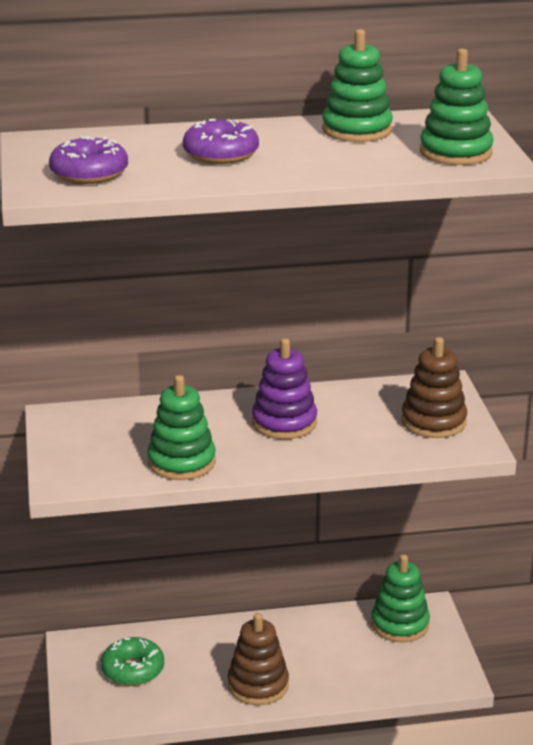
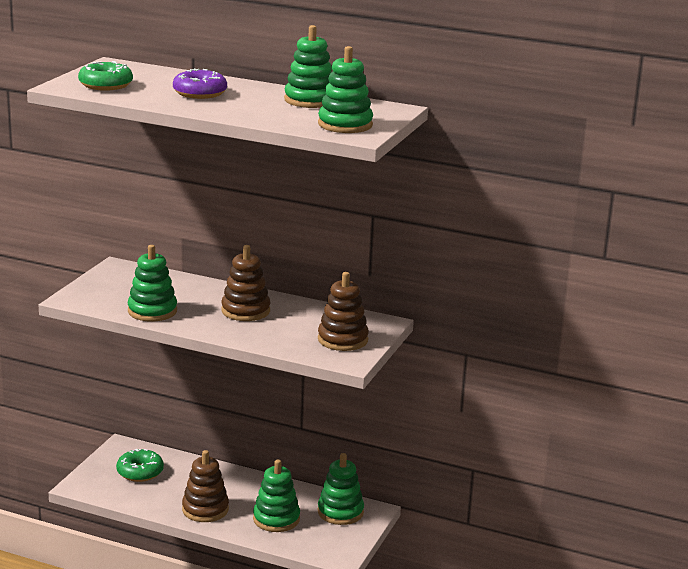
camera: 30 degrees right, 5 degrees down
purple donut [49,136,128,184] -> green donut [78,61,133,91]
purple stacking toy [252,338,317,439] -> brown stacking toy [221,245,270,321]
none -> green stacking toy [253,460,300,532]

